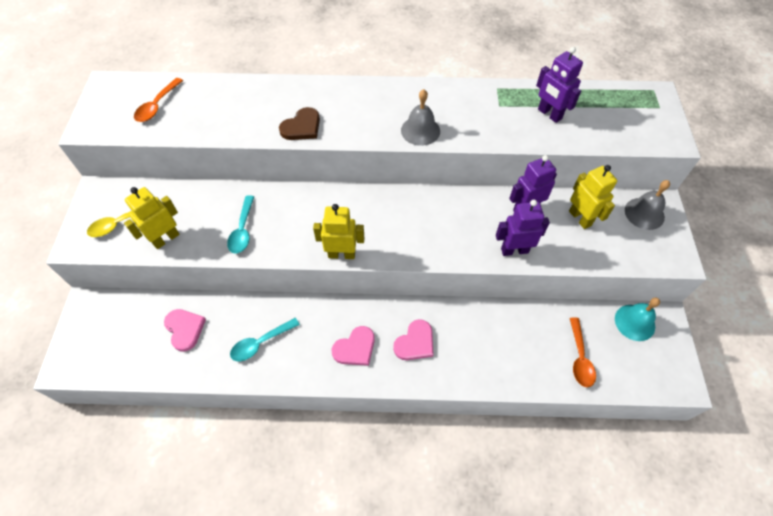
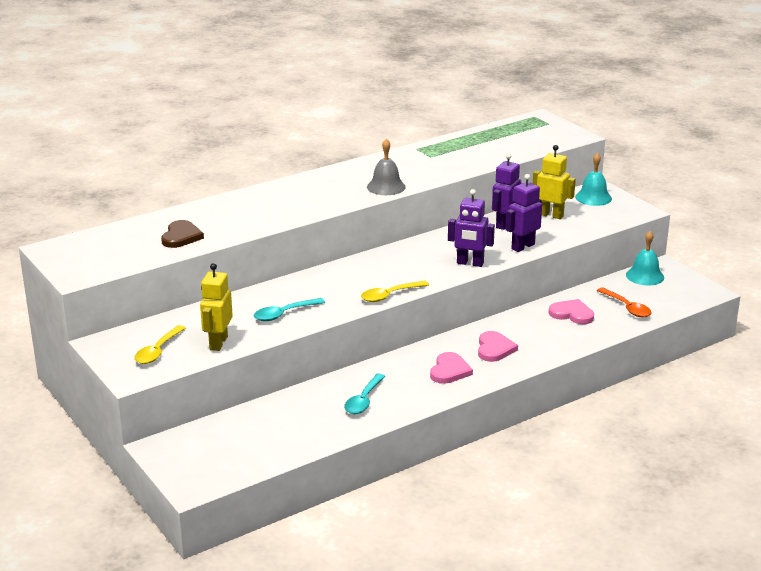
camera: 35 degrees left, 30 degrees down
orange spoon [134,78,183,122] -> none
pink heart [164,309,206,352] -> pink heart moved to [548,299,594,324]
turquoise spoon [227,195,254,254] -> turquoise spoon turned 90 degrees clockwise [254,298,325,321]
brown heart [279,107,320,140] -> brown heart moved to [161,220,204,248]
yellow robot [313,204,364,259] -> yellow spoon [361,280,429,302]
purple robot [536,47,583,123] -> purple robot moved to [448,189,495,267]
grey bell [625,180,670,230] -> turquoise bell [575,153,612,206]

